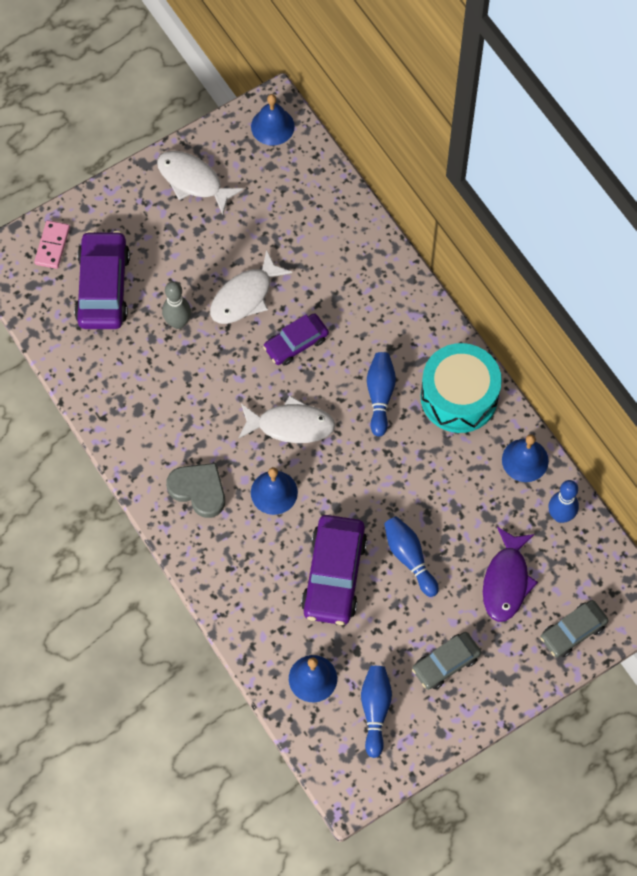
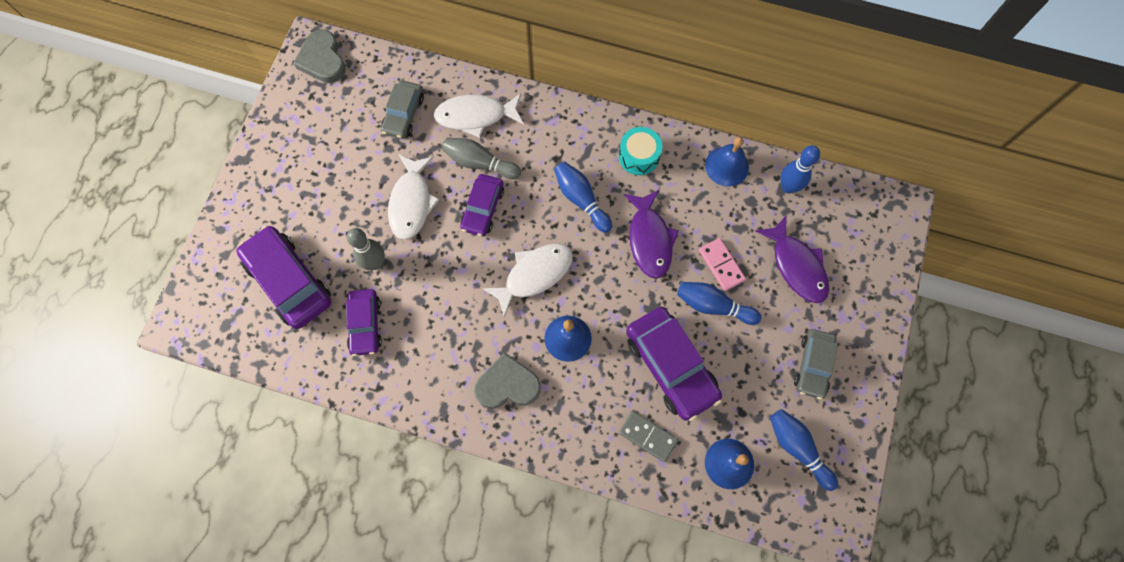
camera: 40 degrees left, 5 degrees up
pink domino [34,220,70,269] -> pink domino moved to [699,238,746,291]
white fish [157,151,244,215] -> white fish moved to [434,93,524,138]
blue bell [251,94,295,146] -> grey heart [293,29,346,83]
turquoise drum [421,343,502,433] -> turquoise drum [619,127,662,175], size x0.56
grey car [540,600,609,658] -> grey car moved to [381,80,424,139]
none -> purple car [346,289,382,356]
none -> grey bowling pin [442,138,521,179]
none -> grey domino [619,411,678,462]
none -> purple fish [624,190,679,278]

